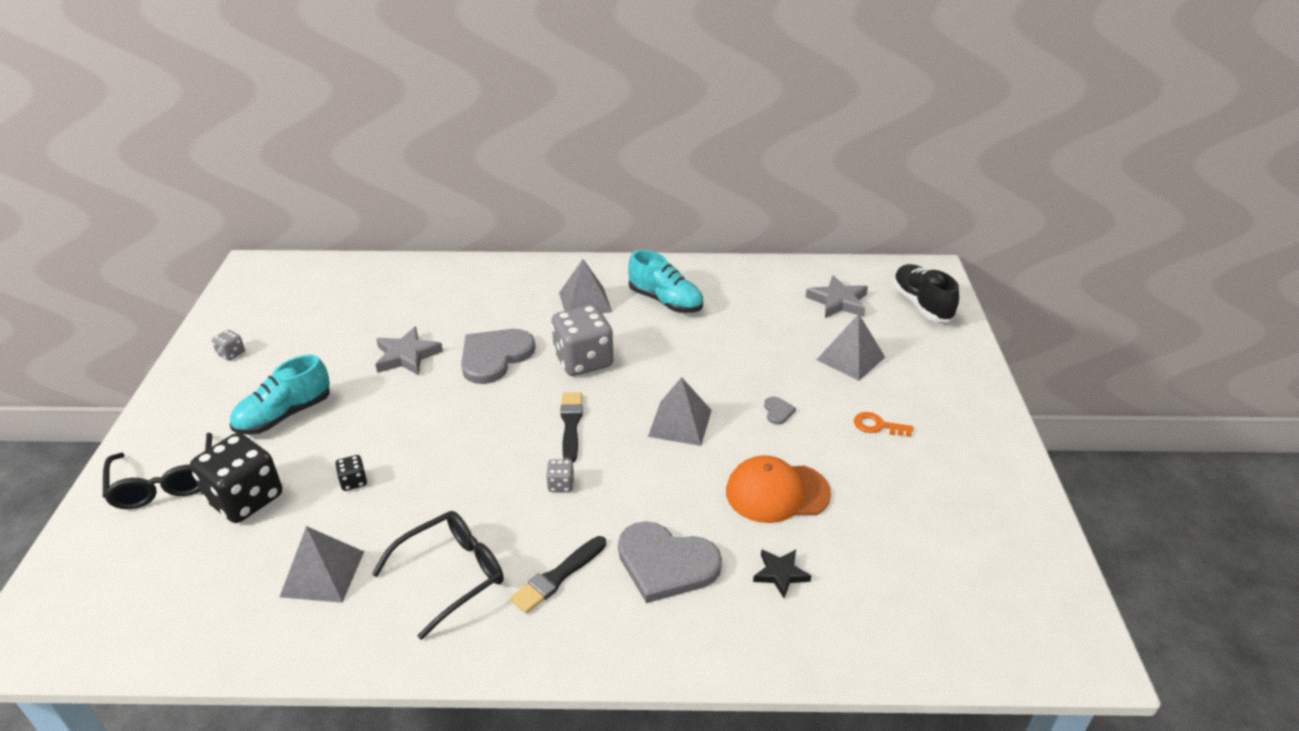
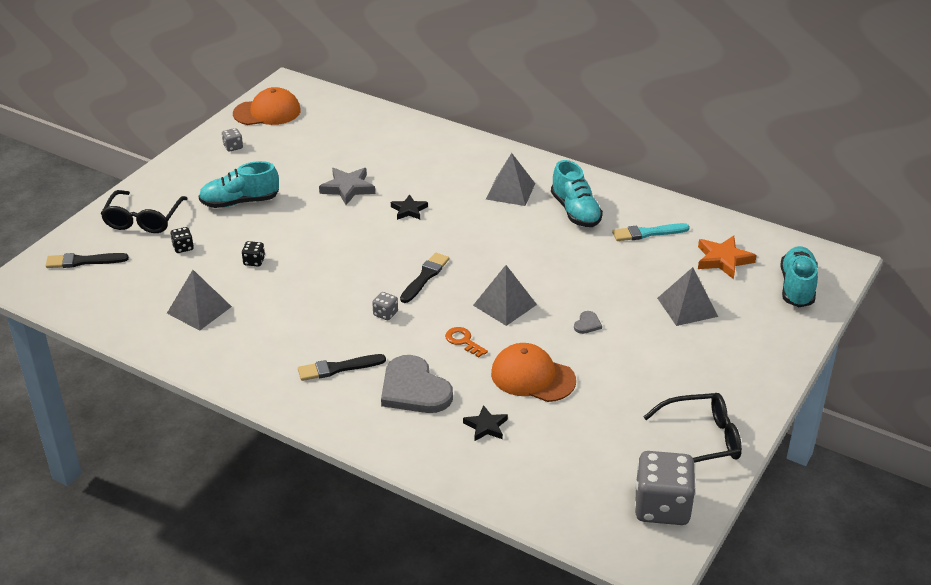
camera: 30 degrees right, 0 degrees up
black dice [190,433,282,523] -> black dice [170,227,194,253], size x0.43
black glasses [372,511,504,640] -> black glasses moved to [643,393,742,463]
grey heart [461,329,535,384] -> black star [391,194,428,220]
grey dice [551,305,613,376] -> grey dice moved to [634,451,696,525]
grey star [806,275,868,318] -> orange star [698,236,757,279]
orange key [854,412,913,437] -> orange key moved to [445,327,488,358]
black shoe [893,264,959,322] -> turquoise shoe [780,246,818,307]
none -> black brush [46,253,129,268]
none -> orange cap [233,87,301,125]
none -> turquoise brush [612,223,690,241]

